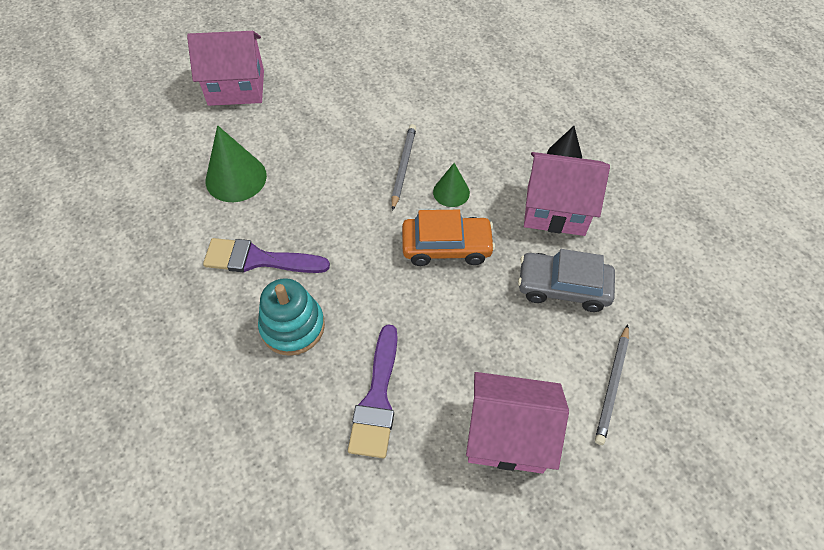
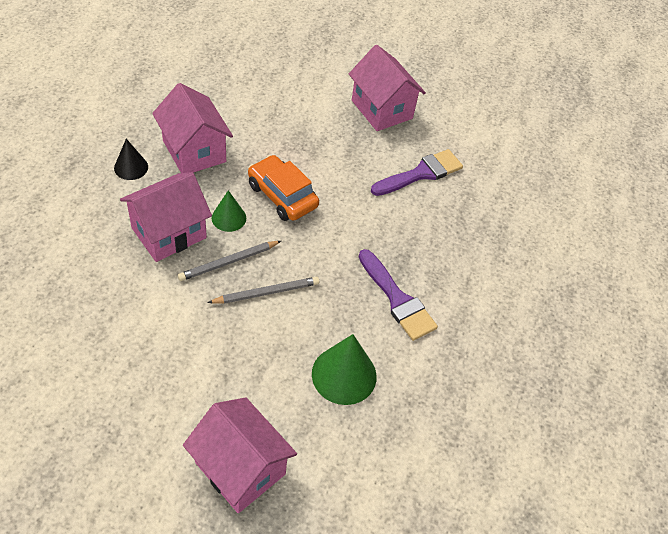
camera: 135 degrees left, 5 degrees down
turquoise stacking toy [258,278,325,356] -> none
grey car [518,249,615,312] -> none
grey pencil [595,324,629,445] -> grey pencil moved to [207,277,319,304]
none -> pink house [120,172,212,262]

